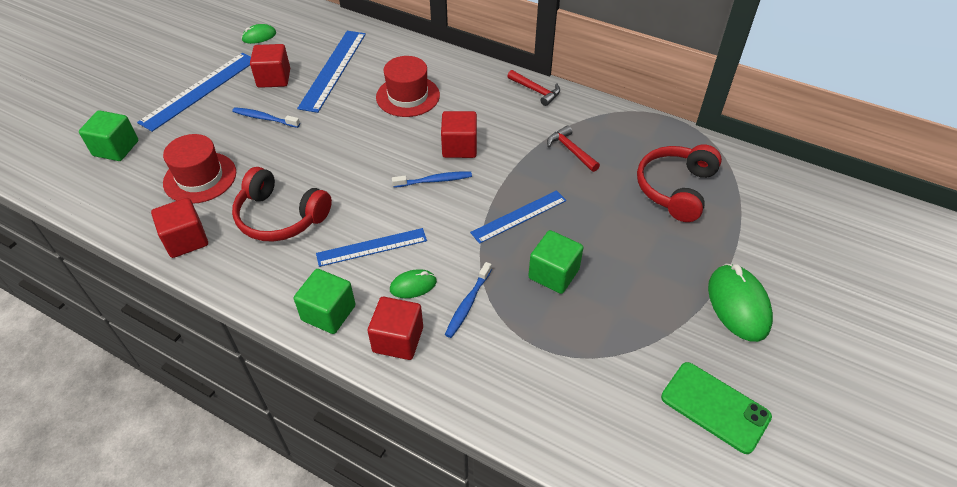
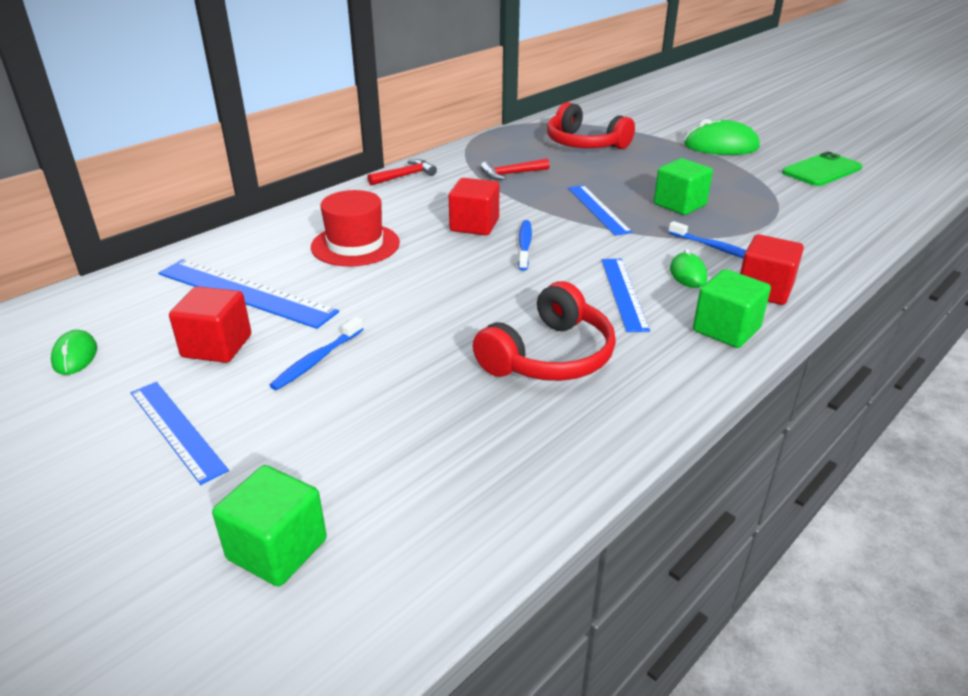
camera: 75 degrees left, 15 degrees down
blue ruler [137,53,251,132] -> blue ruler [131,382,229,485], size x0.66
red cube [151,198,208,258] -> none
red hat [163,134,236,204] -> none

